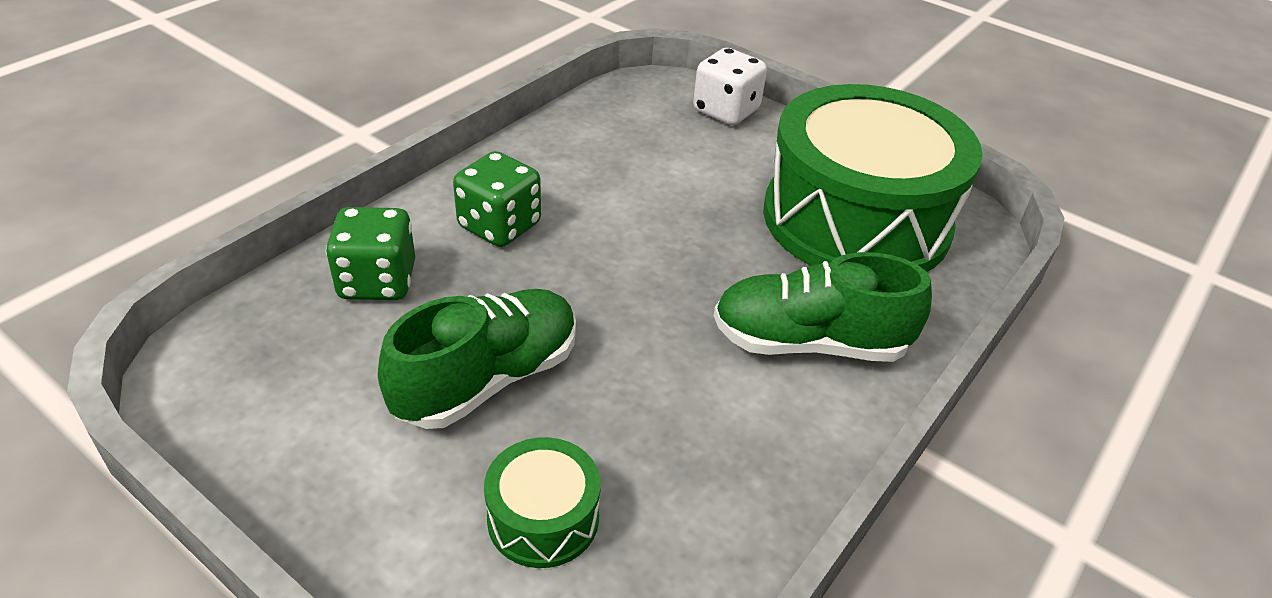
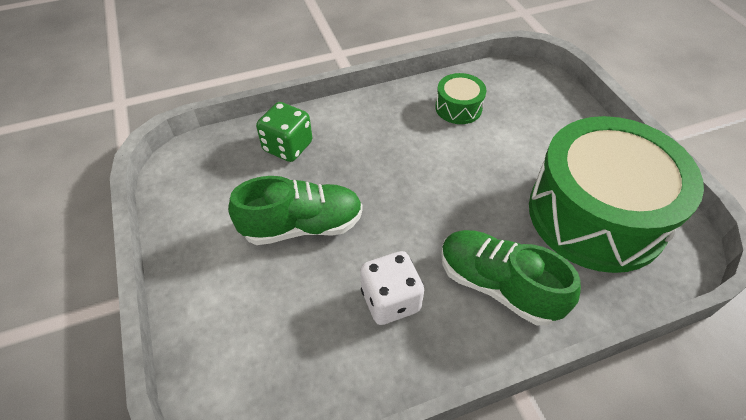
camera: 35 degrees right, 10 degrees up
green dice [453,151,541,247] -> none
green drum [484,437,601,568] -> green drum moved to [435,73,486,124]
white dice [693,48,767,125] -> white dice moved to [360,251,424,325]

